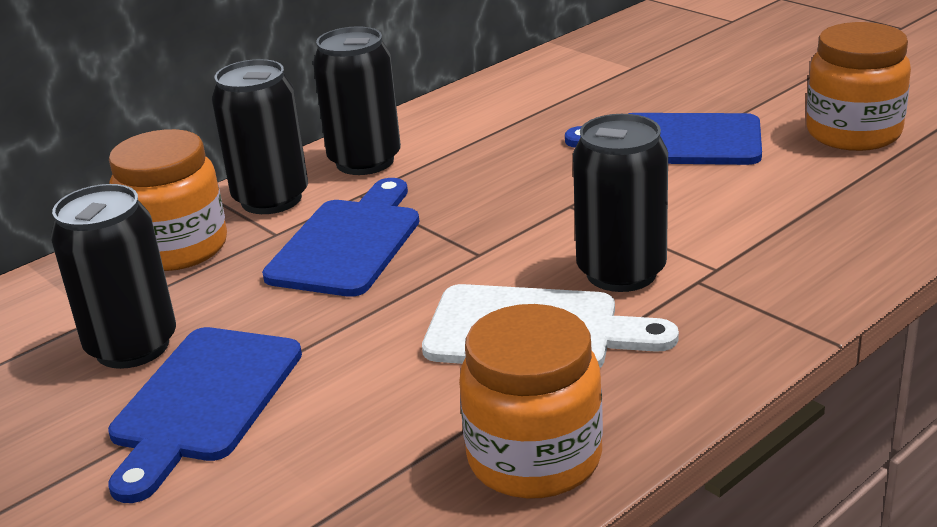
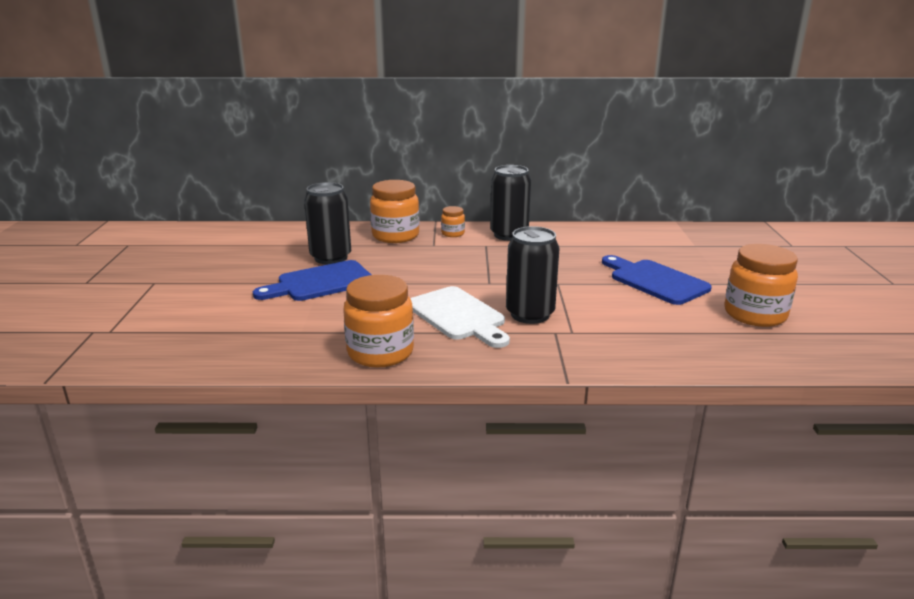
camera: 40 degrees right, 5 degrees down
black can [212,59,308,214] -> orange jar [441,206,465,237]
blue cutting board [262,178,419,297] -> none

